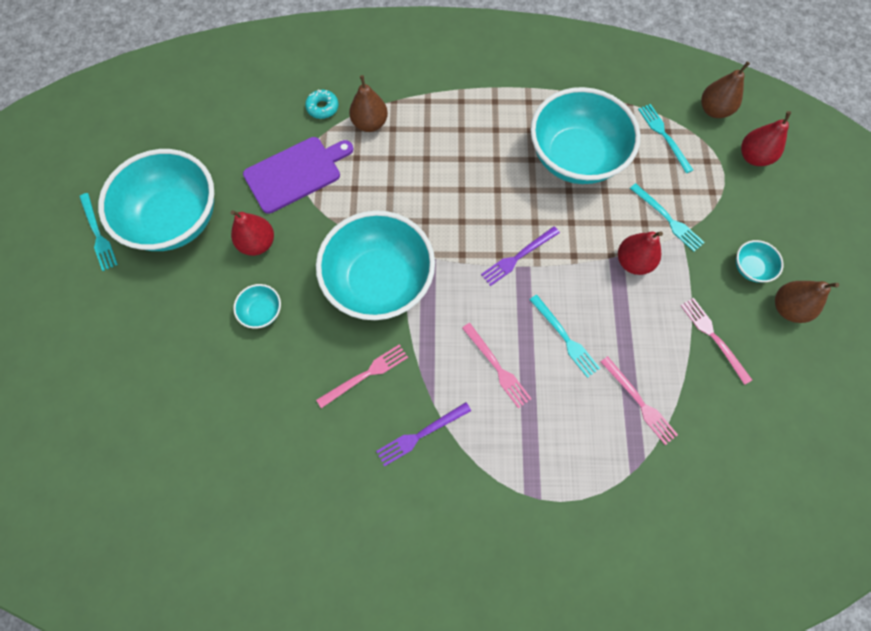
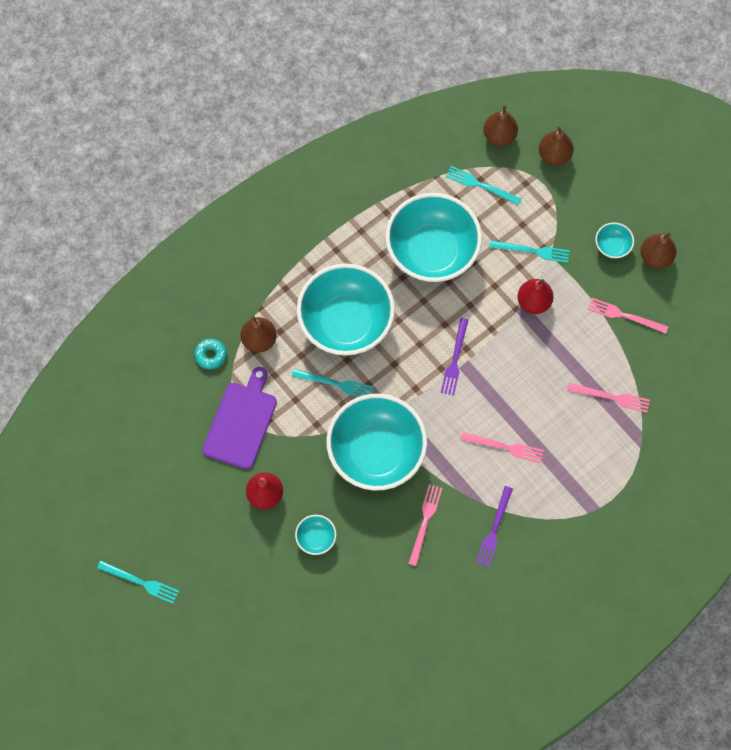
camera: 40 degrees left, 0 degrees up
turquoise bowl [98,149,214,251] -> turquoise bowl moved to [297,263,395,356]
turquoise fork [529,295,600,378] -> turquoise fork moved to [292,369,374,397]
red pear [741,111,791,166] -> brown pear [539,126,574,166]

